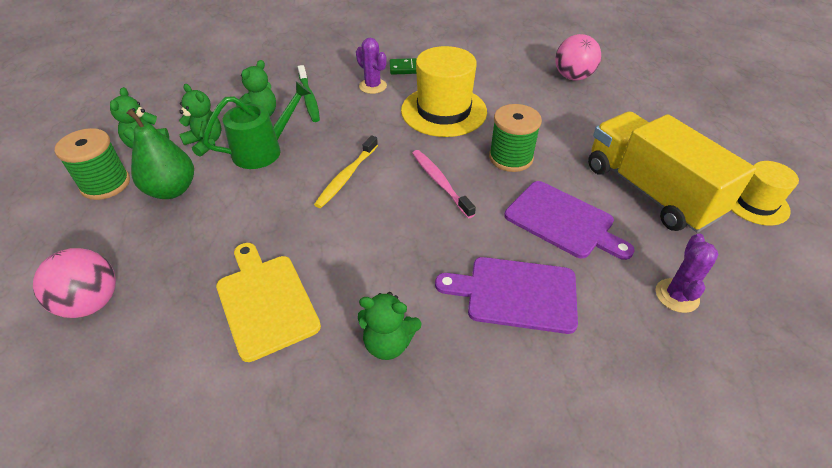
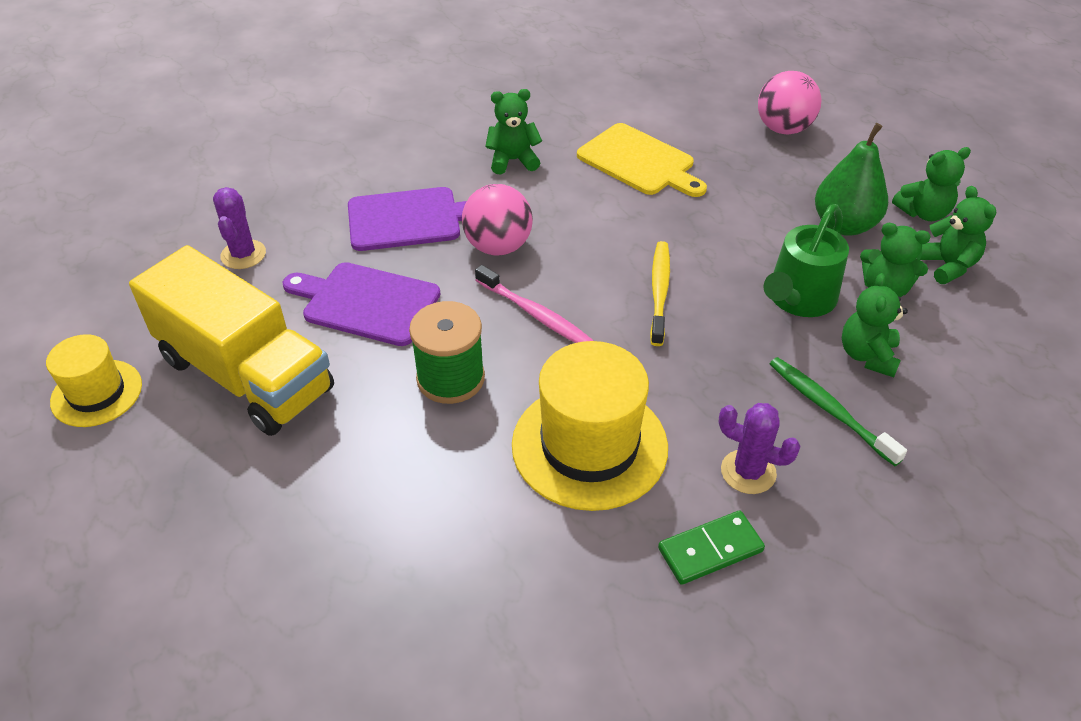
camera: 160 degrees right, 0 degrees up
green spool [55,128,130,200] -> green teddy bear [892,147,971,221]
pink ball [555,34,601,80] -> pink ball moved to [462,184,533,256]

